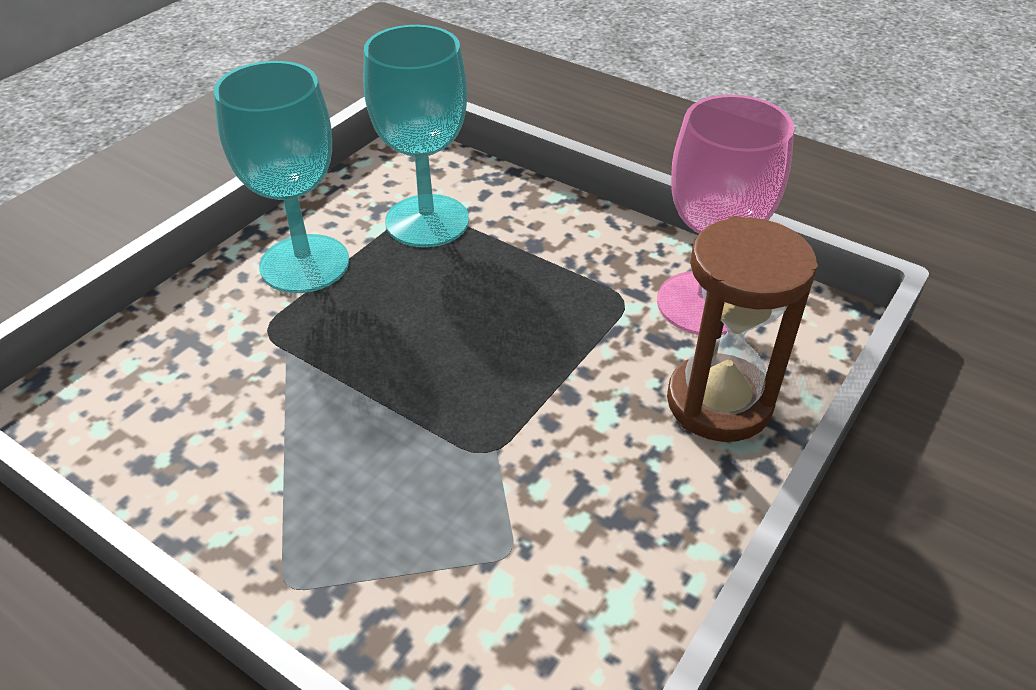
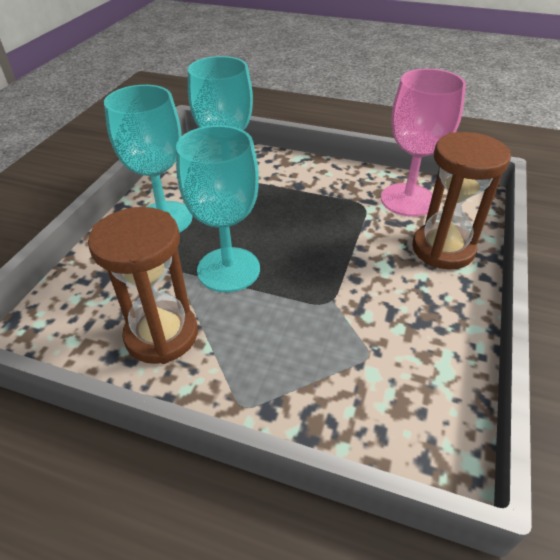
camera: 15 degrees left, 0 degrees up
none -> brown hourglass [88,207,198,364]
none -> turquoise goblet [176,125,260,292]

